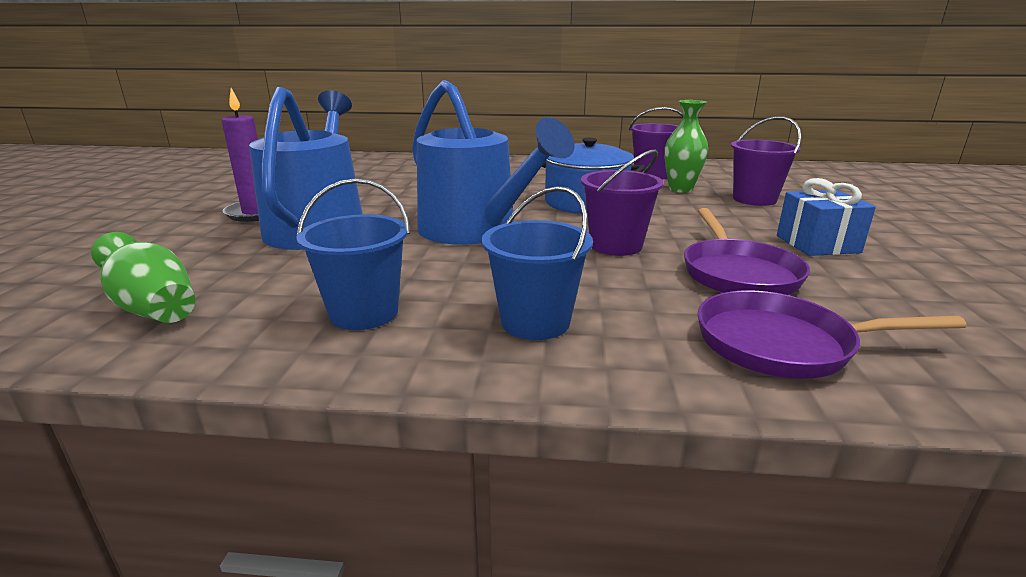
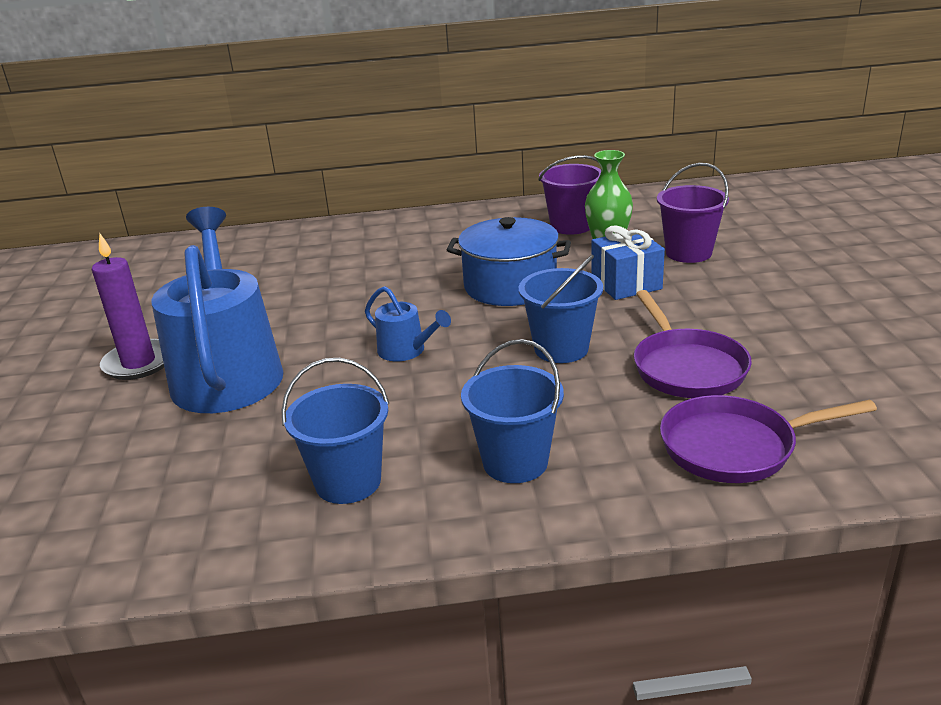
camera: 10 degrees left, 5 degrees up
green vase [91,232,195,323] -> none
blue watering can [412,80,575,245] -> blue watering can [365,286,451,361], size x0.44
purple bucket [581,149,664,256] -> blue bucket [519,255,603,363]
blue gift [777,178,876,256] -> blue gift moved to [591,226,665,300]

